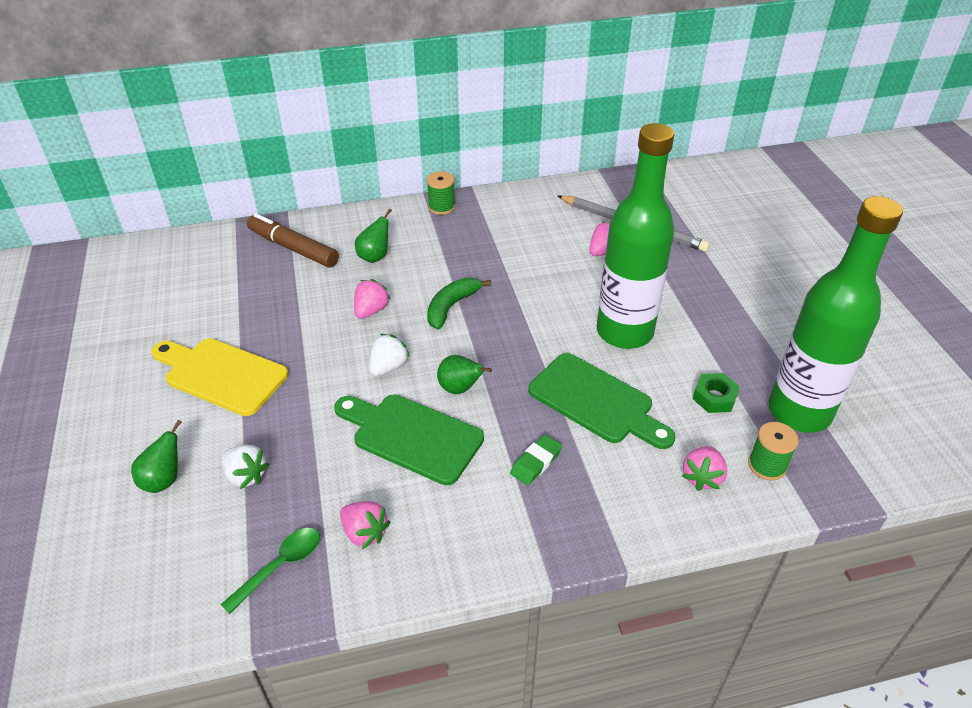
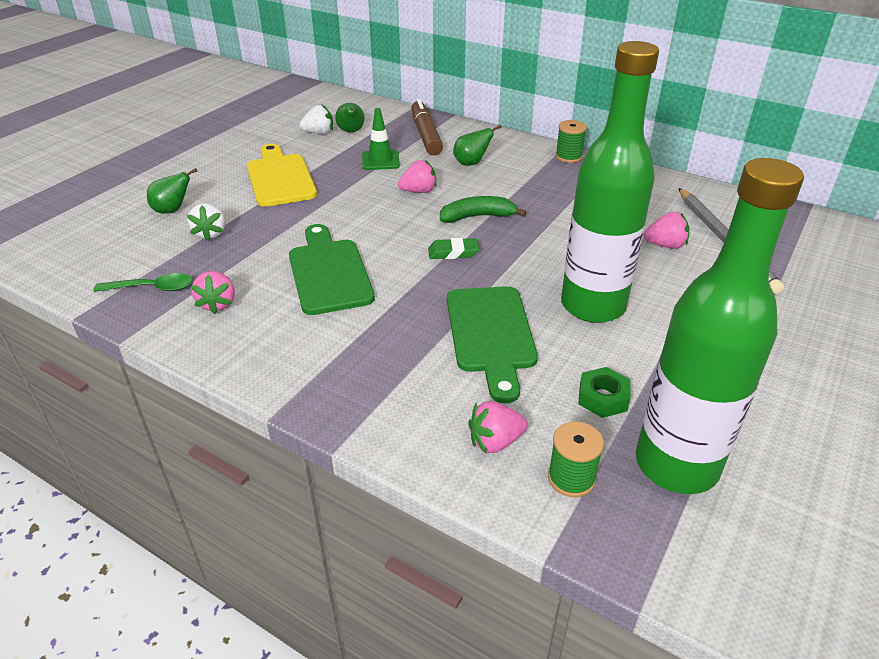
camera: 45 degrees right, 5 degrees down
white strawberry [369,334,410,376] -> white strawberry moved to [299,105,333,134]
green pear [437,355,492,394] -> green pear moved to [335,103,365,132]
green eraser [510,434,562,485] -> green eraser moved to [428,238,479,259]
none -> green traffic cone [362,108,400,170]

